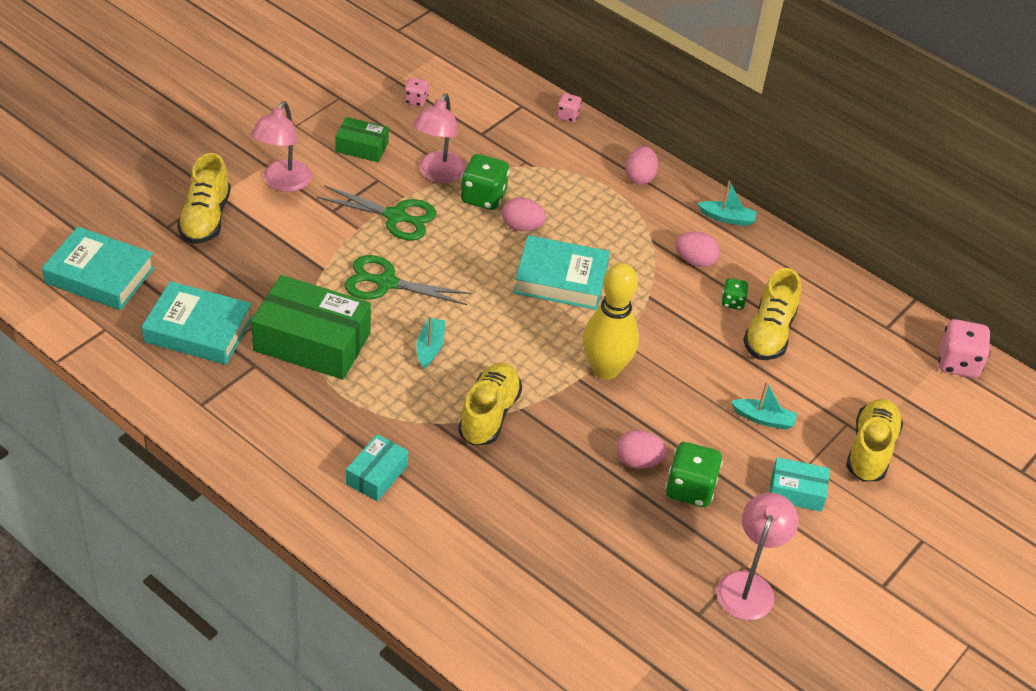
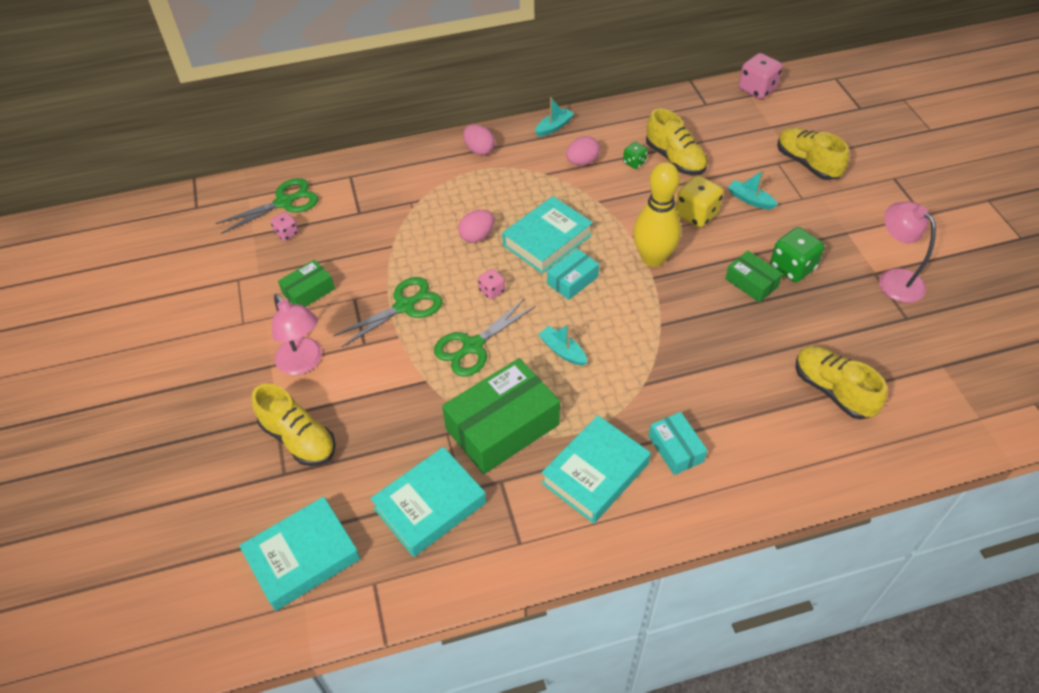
camera: 50 degrees left, 5 degrees up
pink lamp [413,93,466,183] -> none
yellow shoe [458,363,522,445] -> yellow shoe moved to [795,346,887,420]
green dice [460,154,509,210] -> none
pink dice [556,93,582,123] -> pink dice moved to [478,269,505,299]
pink egg [616,430,668,469] -> green box [725,251,783,303]
turquoise boat [731,381,797,430] -> turquoise boat turned 105 degrees counterclockwise [728,170,778,209]
turquoise box [770,457,830,512] -> turquoise box moved to [547,248,599,300]
none -> green scissors [215,178,318,234]
none -> turquoise book [541,415,651,524]
none -> yellow dice [676,175,723,228]

